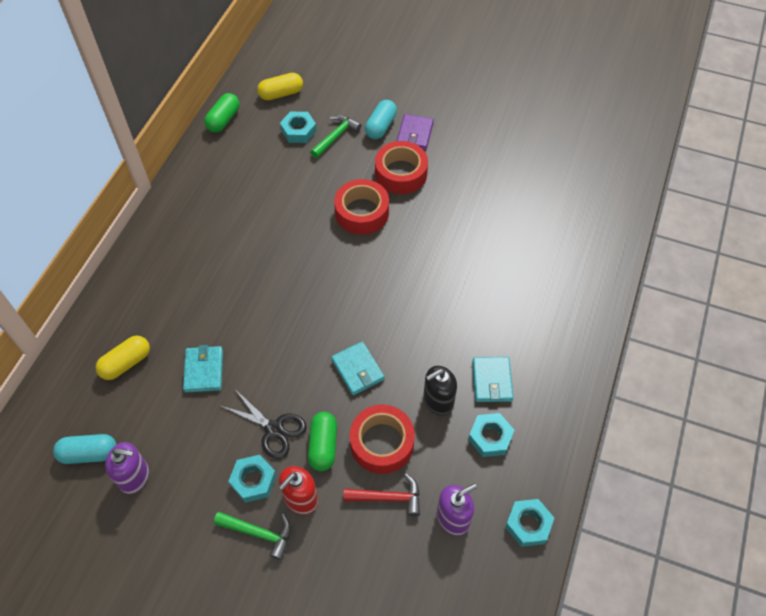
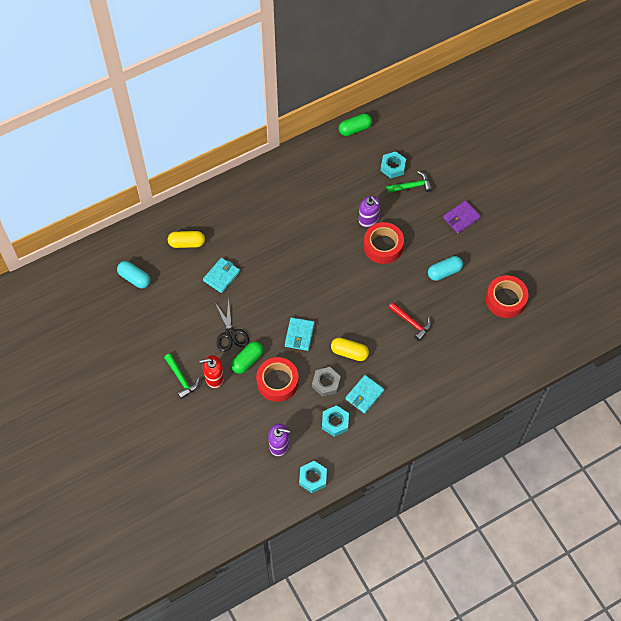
camera: 40 degrees right, 5 degrees up
purple soap dispenser [105,442,149,494] -> purple soap dispenser moved to [359,196,380,227]
turquoise nut [228,455,276,503] -> none
yellow capsule [257,73,303,100] -> yellow capsule moved to [331,337,369,361]
red hammer [343,473,420,516] -> red hammer moved to [388,302,431,341]
turquoise capsule [365,100,397,139] -> turquoise capsule moved to [428,256,463,281]
red tape [375,141,428,194] -> red tape moved to [486,275,528,318]
black soap dispenser [423,366,457,416] -> grey nut [312,367,341,397]

